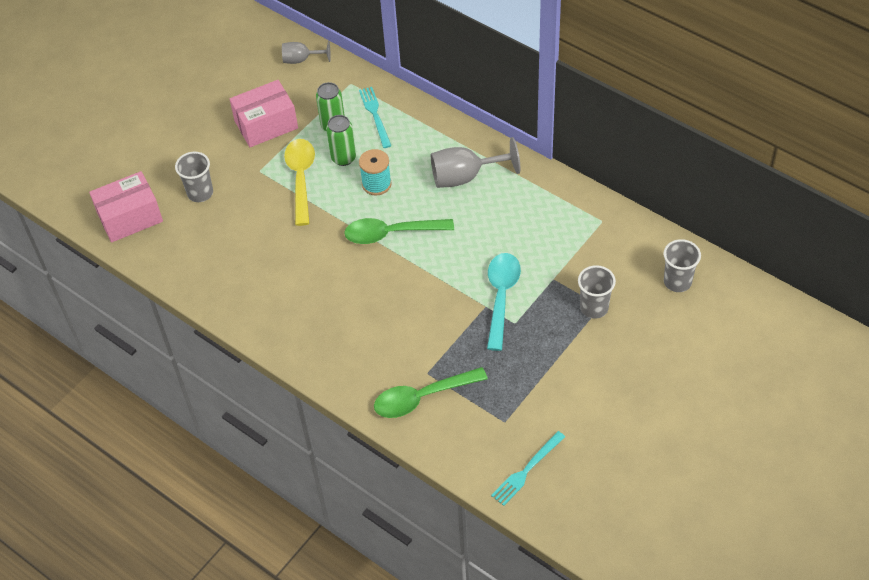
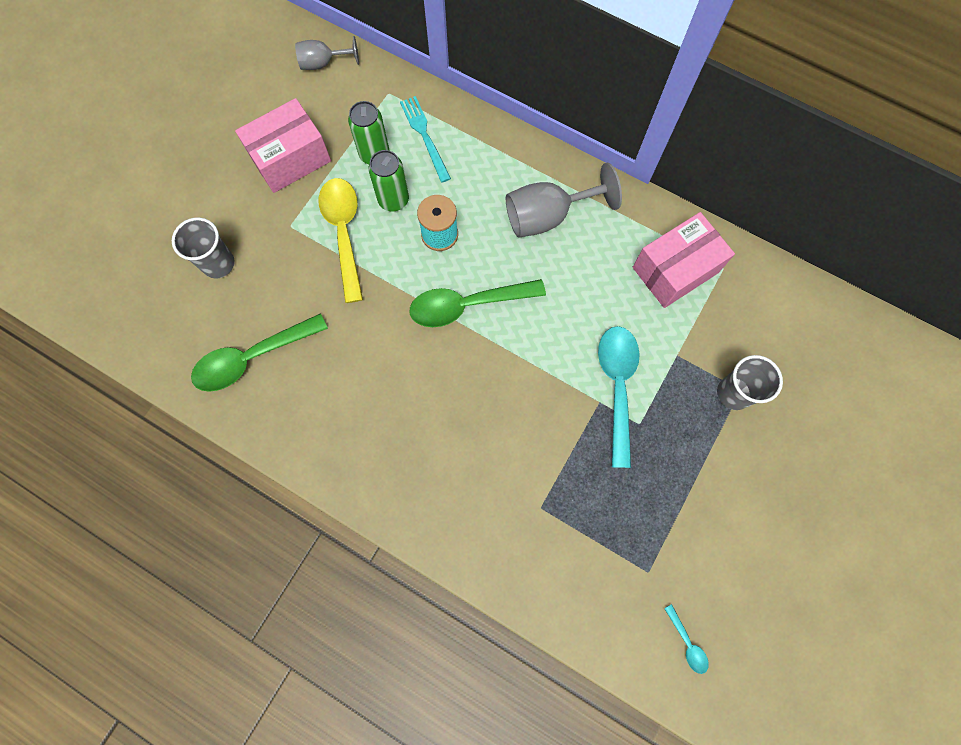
camera: 10 degrees left, 20 degrees up
pink box [89,171,163,243] -> pink box moved to [633,212,735,308]
green spoon [374,367,488,418] -> green spoon moved to [191,314,328,392]
turquoise fork [491,431,565,506] -> turquoise spoon [664,604,709,674]
grey cup [664,239,701,292] -> none

